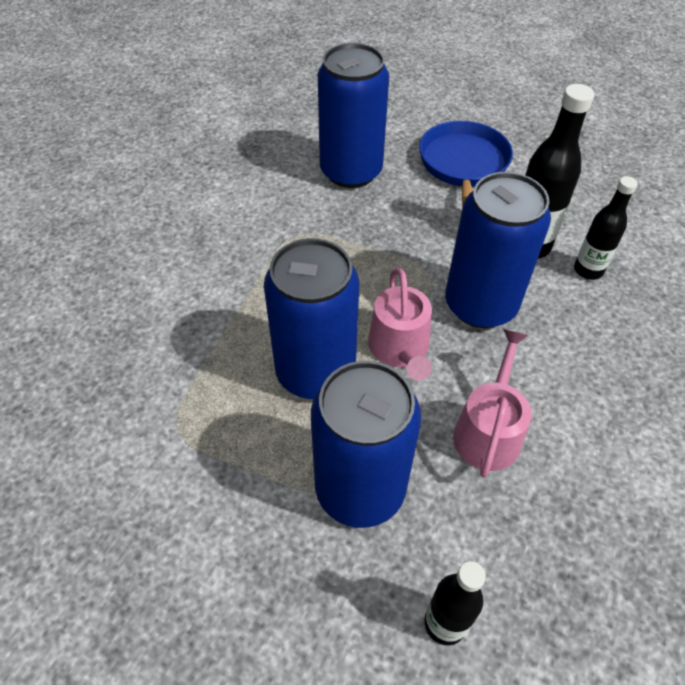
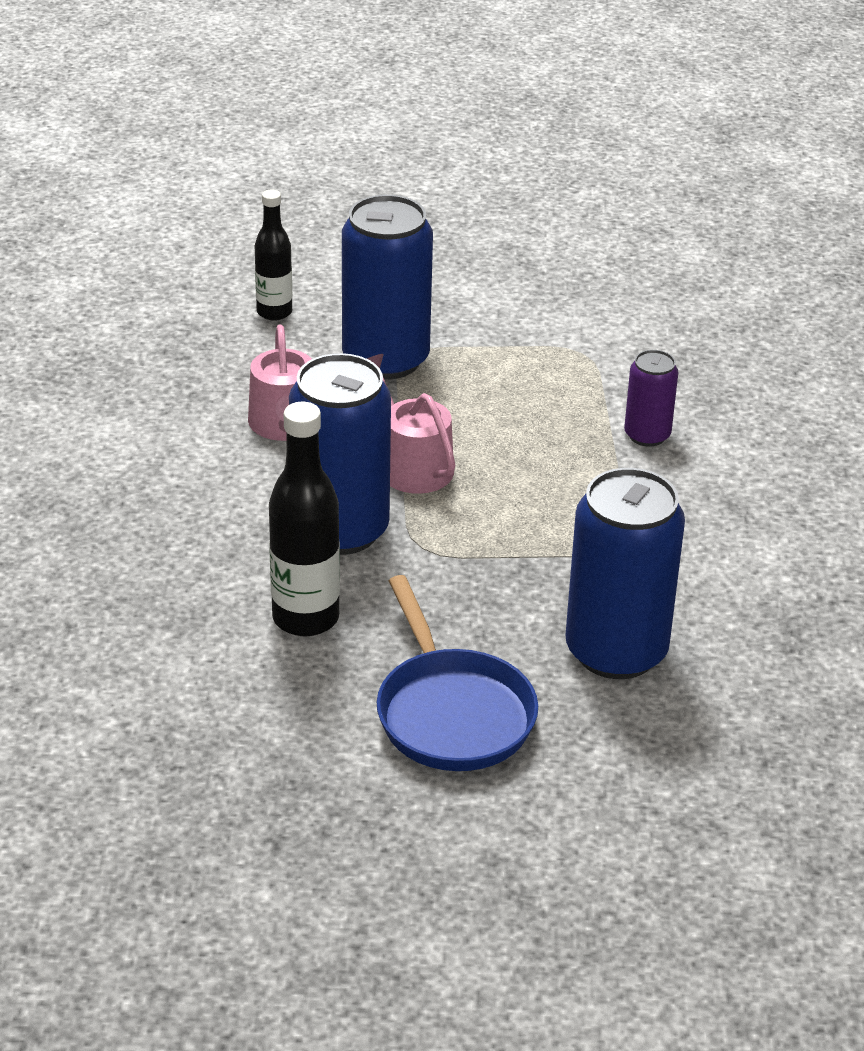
camera: 155 degrees right, 15 degrees down
blue can [264,238,359,399] -> none
black bottle [574,176,638,280] -> none
none -> purple can [624,350,678,447]

